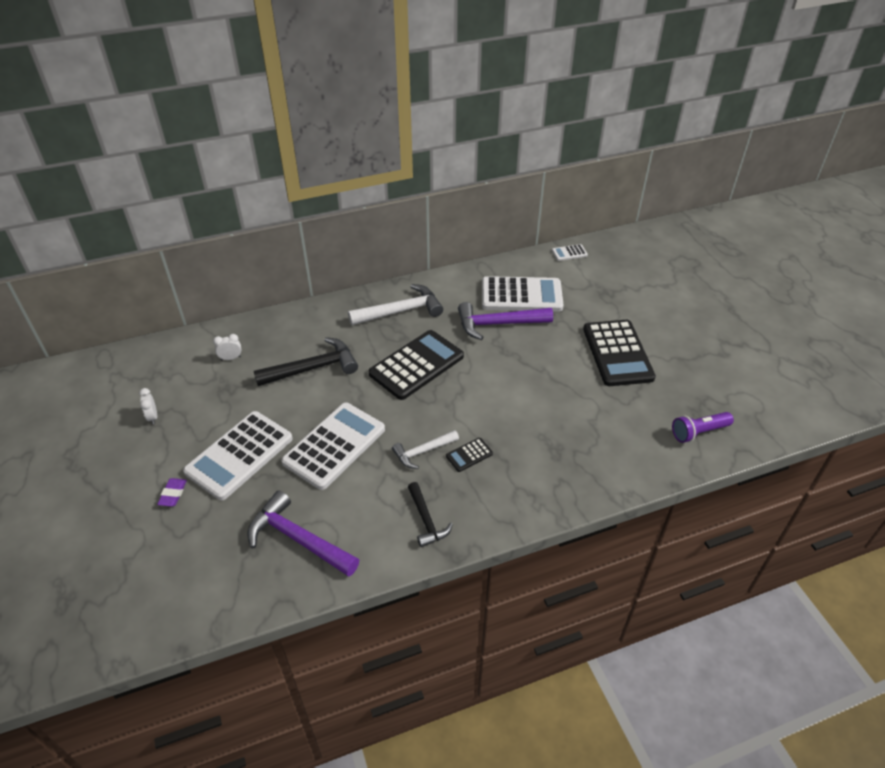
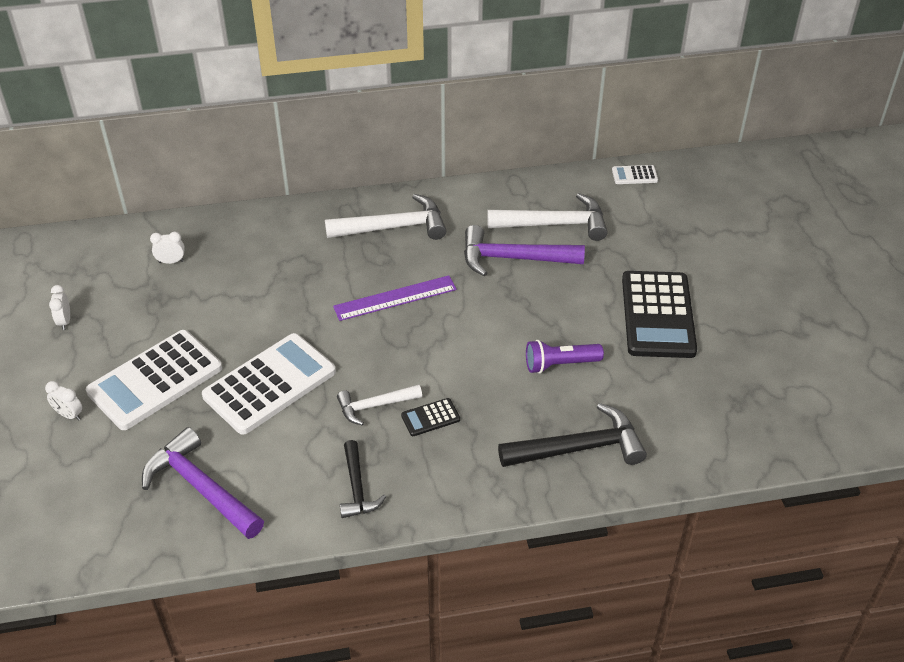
camera: 10 degrees right, 0 degrees up
purple eraser [157,478,187,507] -> white clock [45,381,82,420]
black hammer [254,337,358,386] -> black hammer moved to [498,403,647,467]
black calculator [369,330,464,400] -> purple ruler [333,275,457,321]
white calculator [482,276,564,312] -> white hammer [487,193,607,241]
purple flashlight [672,412,734,443] -> purple flashlight moved to [526,340,604,373]

